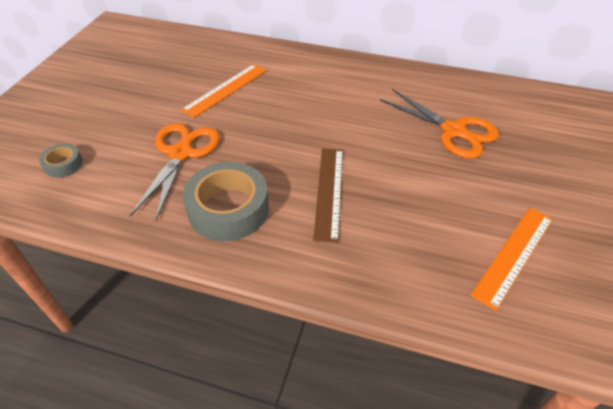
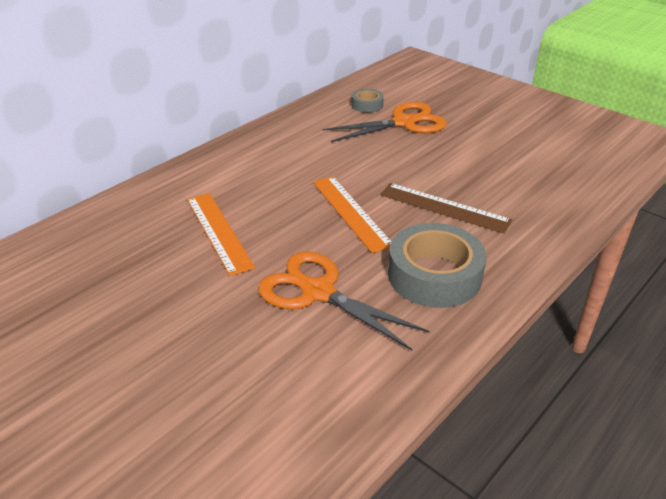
camera: 65 degrees left, 10 degrees down
grey tape [39,144,83,178] -> grey tape moved to [351,89,384,113]
orange ruler [470,207,553,311] -> orange ruler moved to [313,176,391,253]

